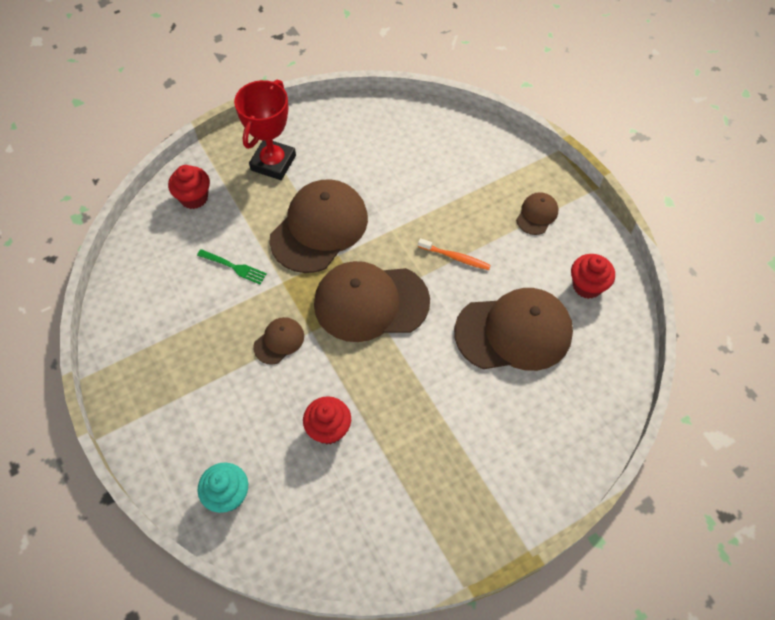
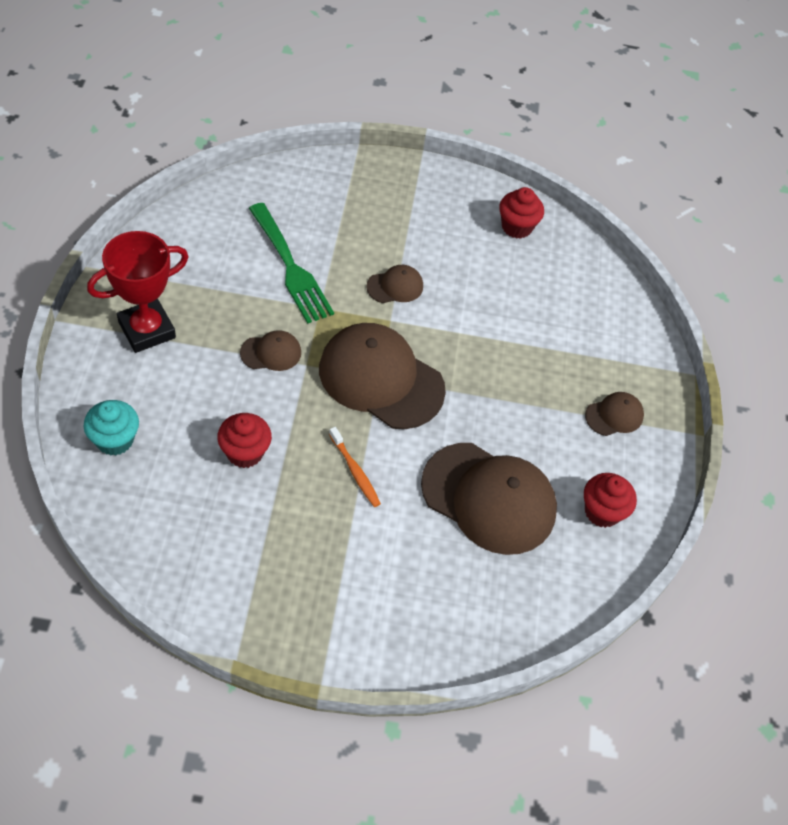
camera: 30 degrees right, 5 degrees down
red cupcake [168,165,210,209] -> red cupcake moved to [499,187,544,239]
green fork [197,249,267,284] -> green fork [249,203,334,324], size x1.91
red trophy [234,80,296,180] -> red trophy moved to [87,231,189,353]
brown cap [270,179,368,273] -> brown cap [366,265,423,303], size x0.46
orange toothbrush [418,238,491,270] -> orange toothbrush moved to [329,427,381,507]

